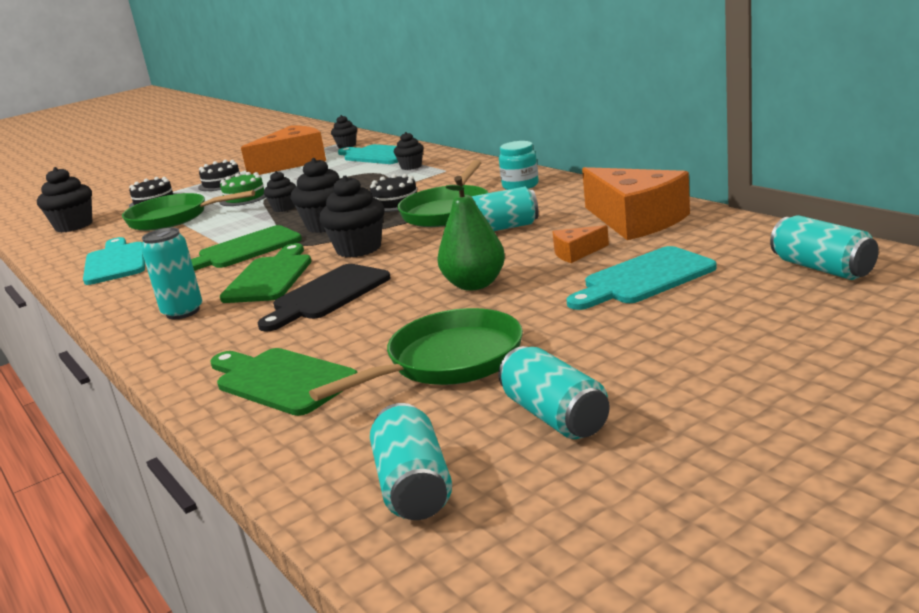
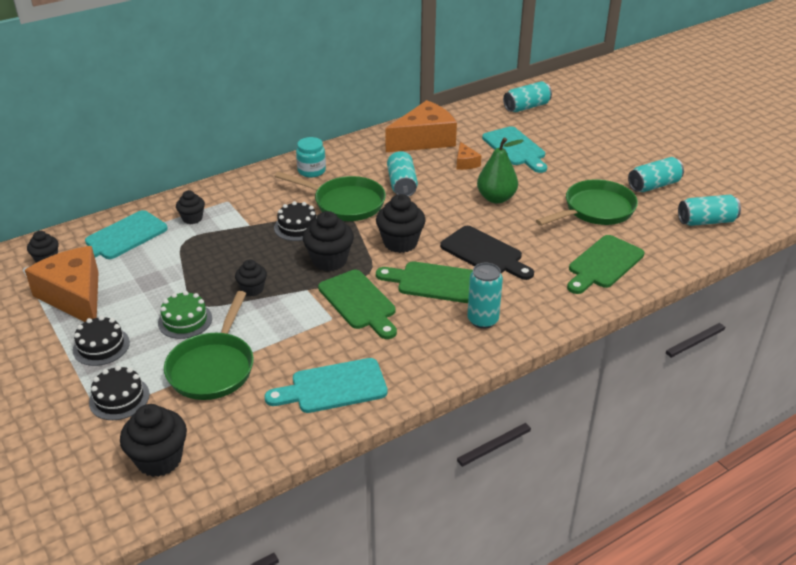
camera: 90 degrees left, 15 degrees up
green pan [309,308,523,401] -> green pan turned 90 degrees clockwise [536,179,638,226]

